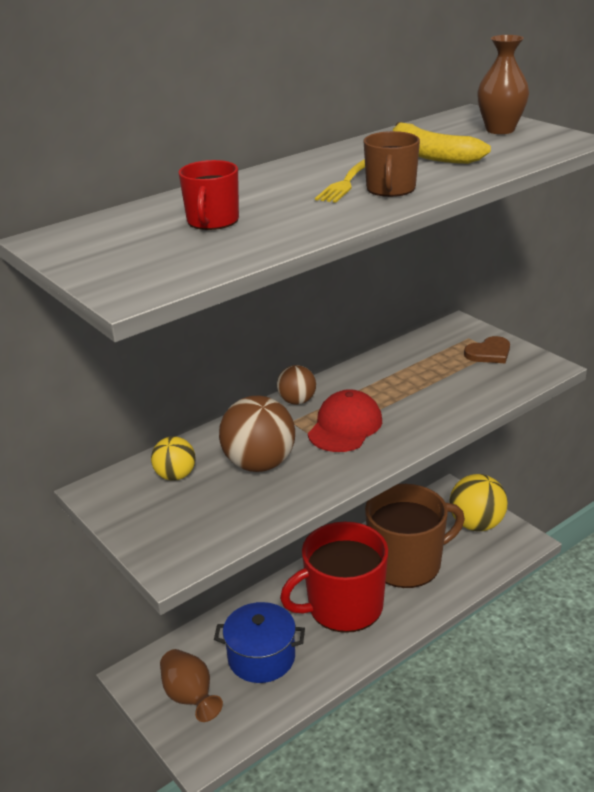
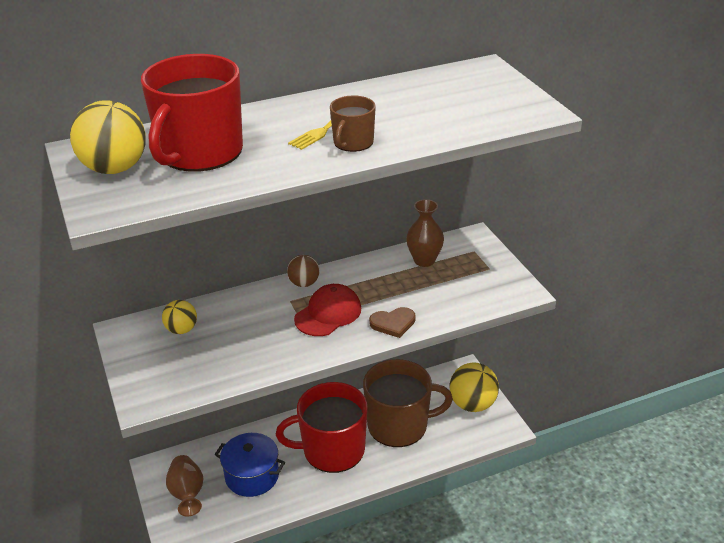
camera: 15 degrees right, 5 degrees up
red mug [178,160,239,230] -> red mug [141,54,243,172], size x2.05
brown ball [219,396,295,472] -> none
yellow banana [393,122,491,164] -> none
brown heart [464,336,510,363] -> brown heart moved to [369,307,416,338]
brown vase [477,35,529,134] -> brown vase moved to [406,199,444,267]
none -> yellow ball [70,100,146,174]

